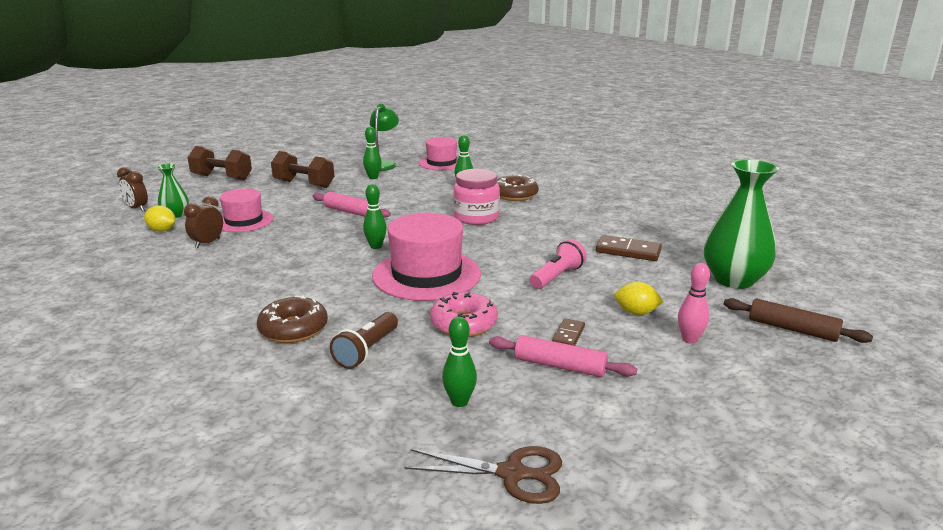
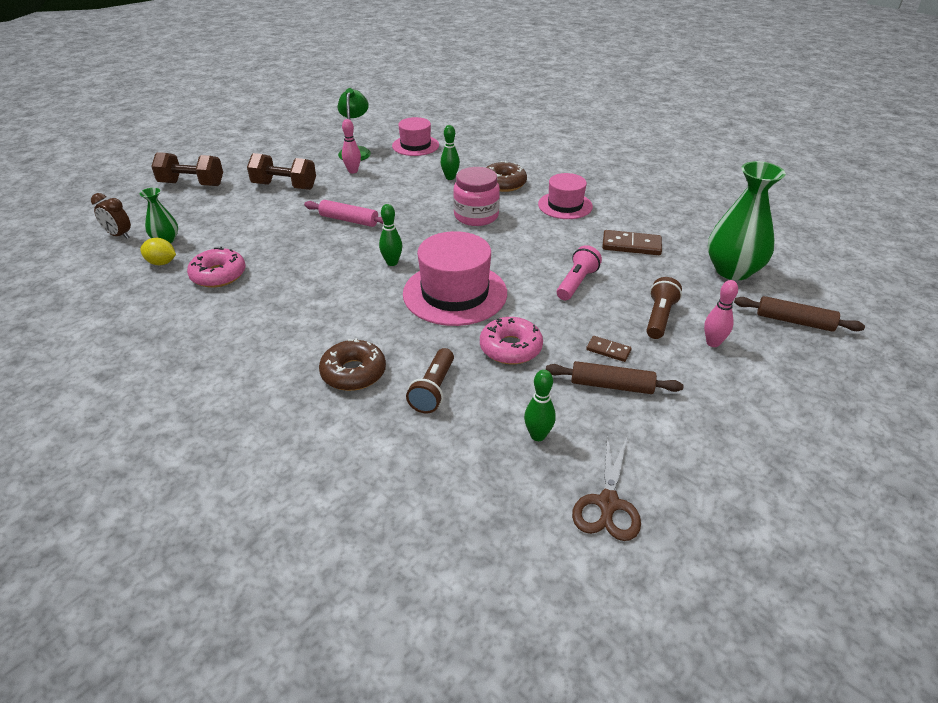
camera: 10 degrees left, 15 degrees up
brown clock [184,196,223,248] -> pink donut [187,247,246,288]
pink hat [220,188,273,232] -> pink hat moved to [538,173,593,219]
green bowling pin [363,127,382,179] -> pink bowling pin [342,119,361,174]
brown scissors [405,446,562,504] -> brown scissors turned 105 degrees clockwise [572,433,641,541]
pink rolling pin [489,335,637,377] -> brown rolling pin [546,361,684,394]
brown domino [552,318,585,346] -> brown domino turned 75 degrees counterclockwise [586,336,632,362]
yellow lemon [614,282,664,315] -> brown flashlight [646,277,682,339]

